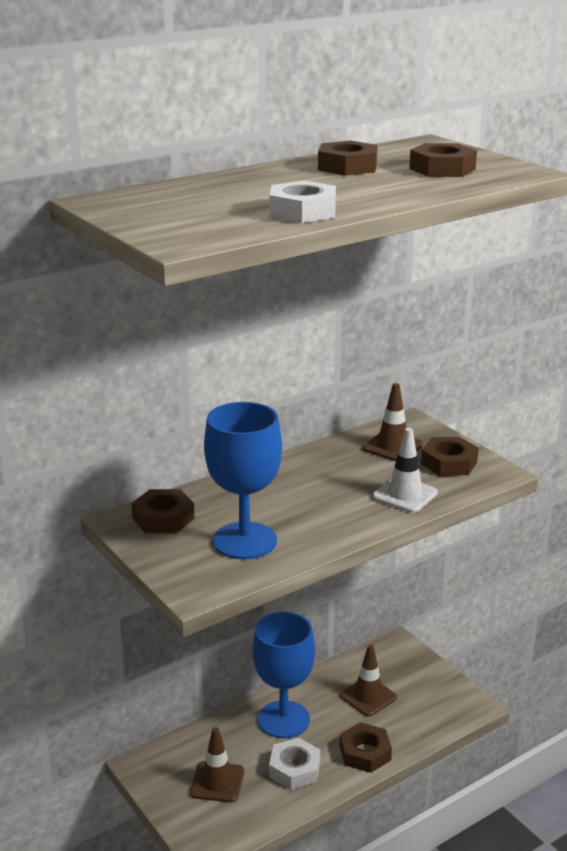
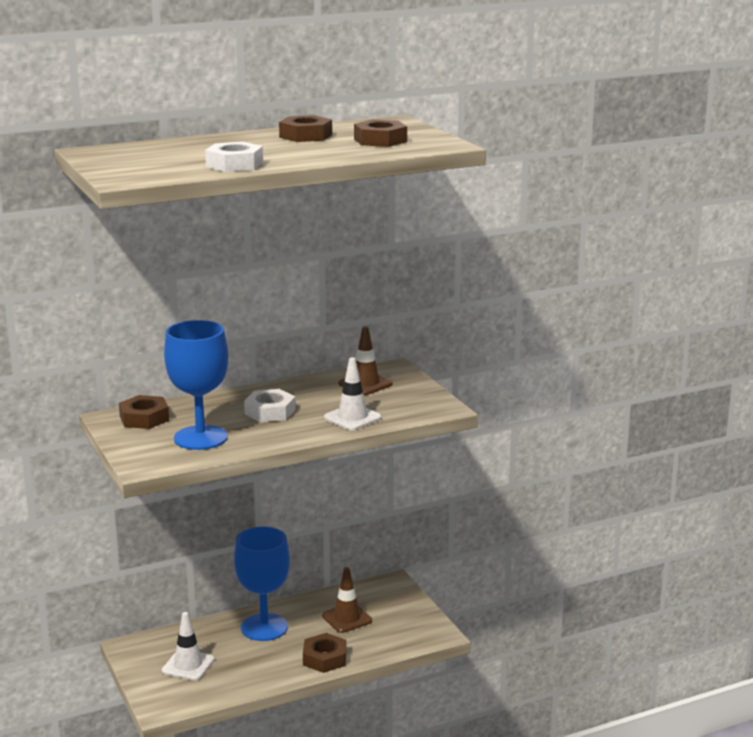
camera: 10 degrees right, 5 degrees down
brown traffic cone [190,727,244,803] -> white traffic cone [162,612,215,680]
white nut [269,738,320,790] -> white nut moved to [244,389,296,422]
brown nut [421,437,479,476] -> none

